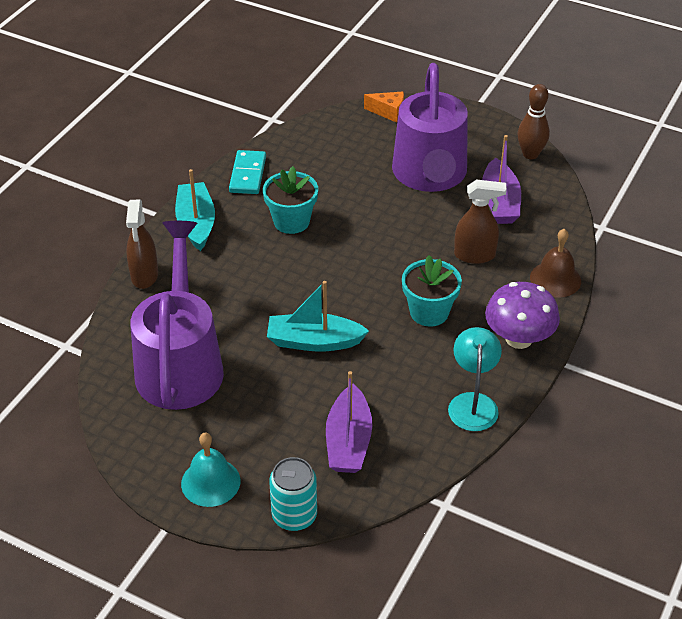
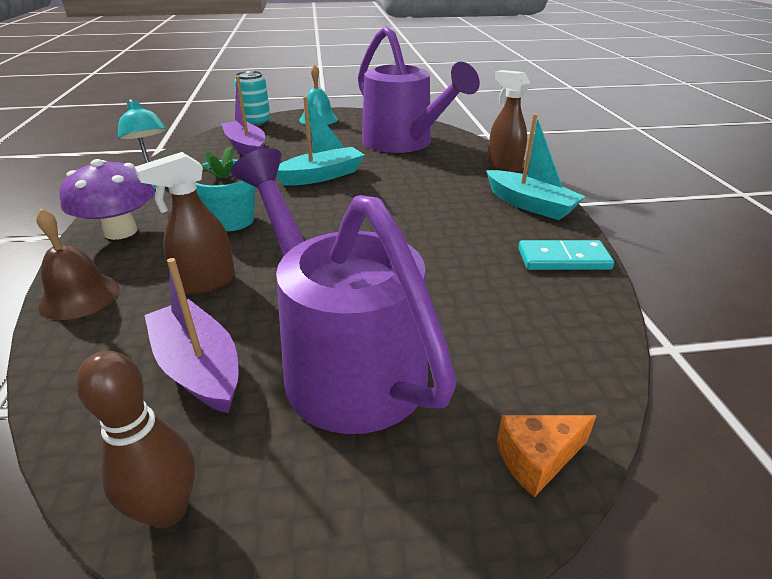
camera: 145 degrees right, 10 degrees down
turquoise domino [229,150,266,194] -> turquoise domino turned 60 degrees counterclockwise [518,240,614,270]
turquoise flower pot [263,166,318,234] -> none

